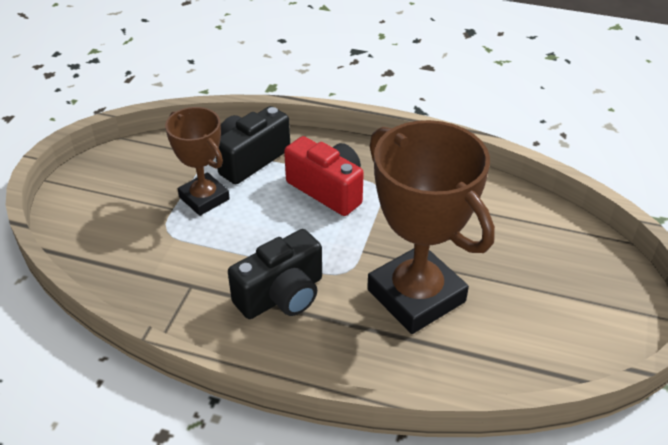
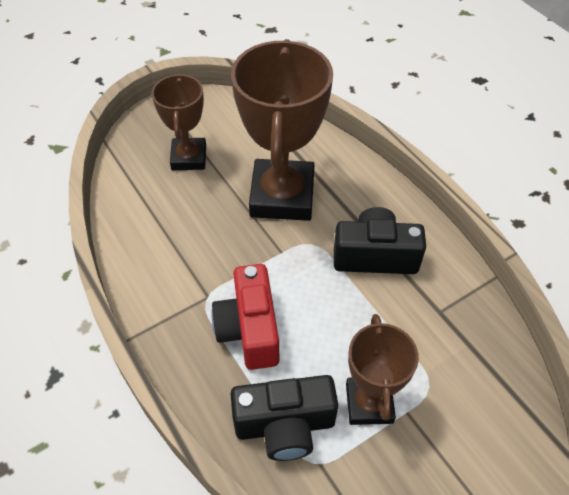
camera: 140 degrees left, 10 degrees up
none -> brown trophy [152,73,206,170]

